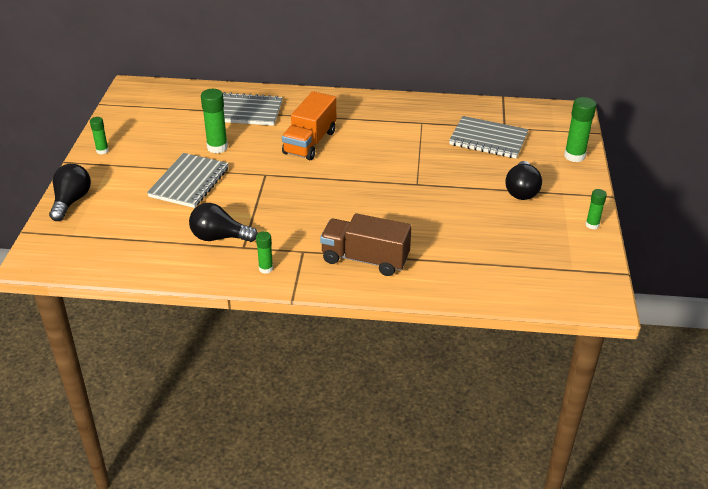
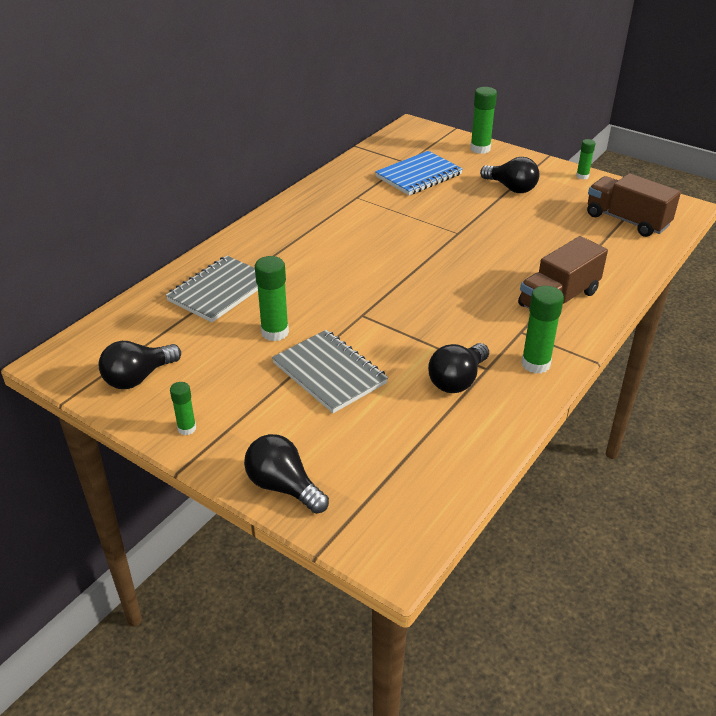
camera: 60 degrees left, 0 degrees up
green glue stick [256,231,273,274] -> green glue stick [521,286,564,374], size x1.71
orange truck [282,91,336,160] -> none
grey notebook [449,116,528,158] -> blue notebook [375,151,463,195]
none -> black light bulb [99,341,181,389]
none -> brown truck [587,173,681,237]

